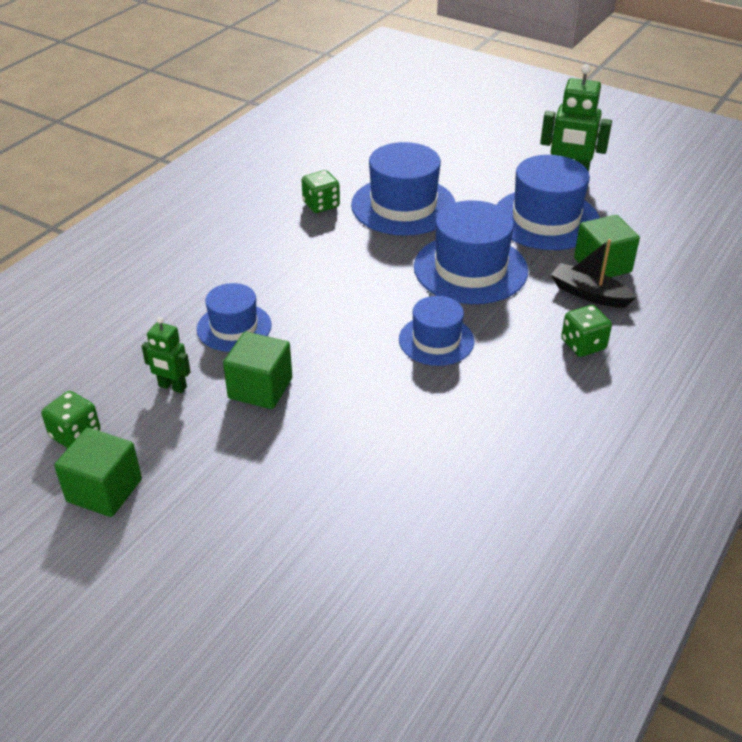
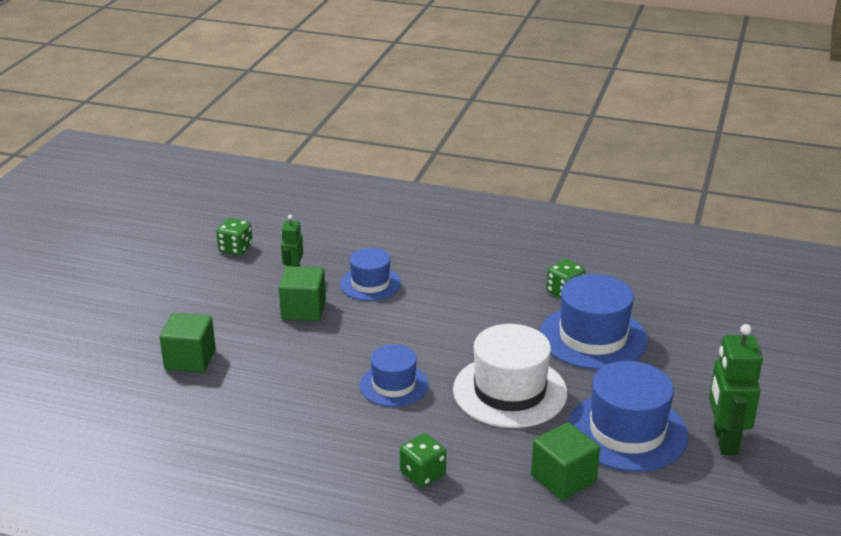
camera: 75 degrees right, 10 degrees down
green cube [54,428,142,517] -> green cube moved to [160,313,216,373]
blue hat [414,200,528,304] -> white hat [453,324,567,428]
black boat [551,239,637,307] -> none

